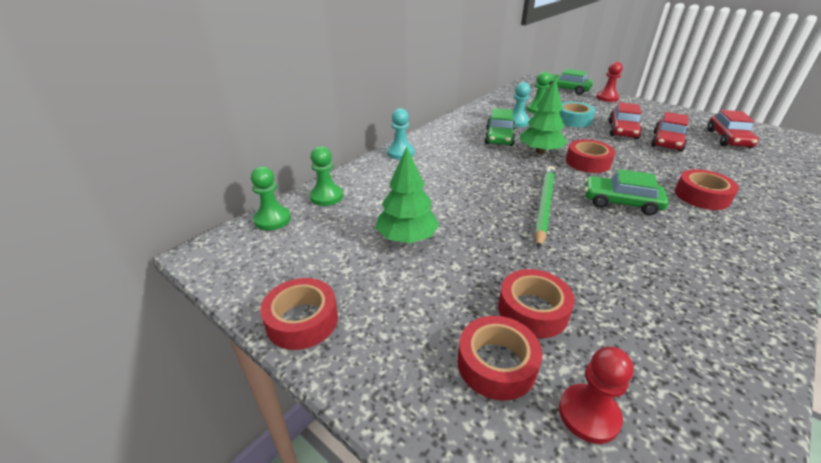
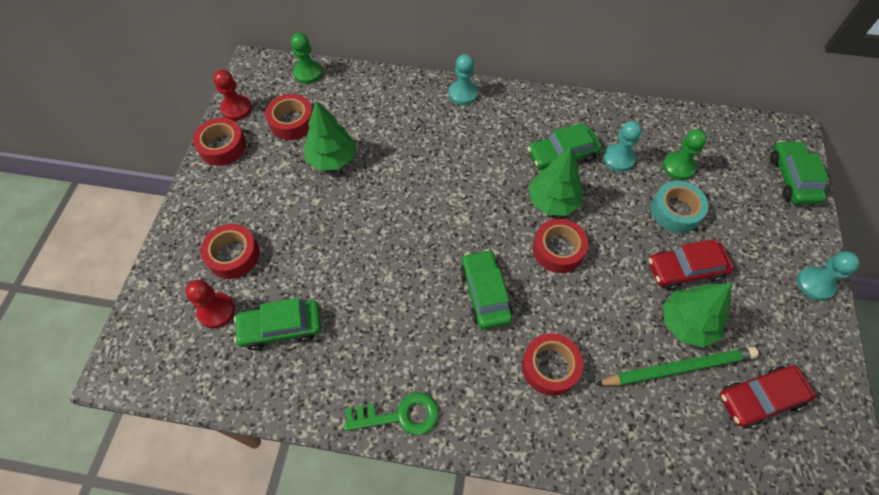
camera: 60 degrees right, 25 degrees up
green pawn [310,146,343,206] -> none
red tape [498,269,575,338] -> red tape moved to [265,94,313,140]
green pencil [535,166,555,249] -> green pencil moved to [595,347,759,386]
red pawn [596,62,623,102] -> red pawn moved to [213,70,252,121]
red car [651,112,688,152] -> green tree [663,283,731,348]
none -> green car [234,298,321,350]
none -> green key [344,392,439,435]
none -> turquoise pawn [797,251,860,301]

